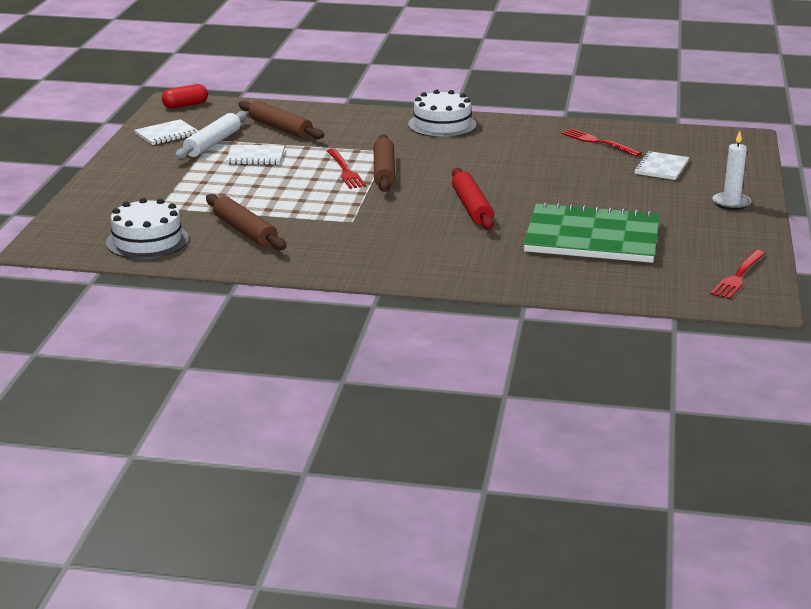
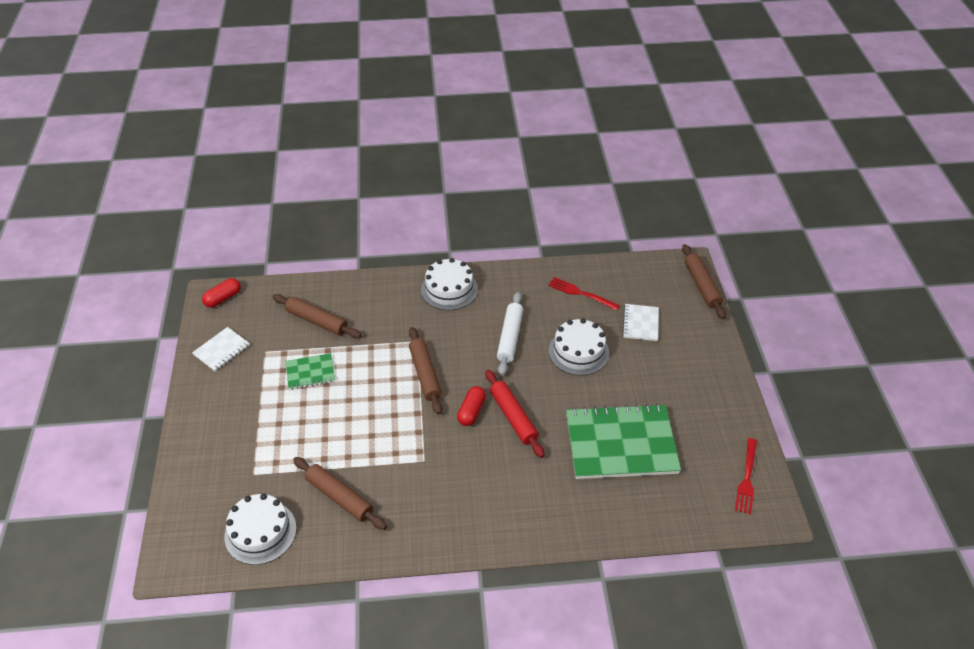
camera: 15 degrees left, 20 degrees up
white rolling pin [175,111,247,160] -> white rolling pin moved to [497,292,523,376]
white notebook [226,145,284,165] -> green notebook [286,353,335,390]
red fork [327,149,366,189] -> none
white candle [712,131,752,210] -> none
none -> red capsule [457,386,486,426]
none -> white cake [549,319,609,376]
none -> brown rolling pin [682,244,726,319]

